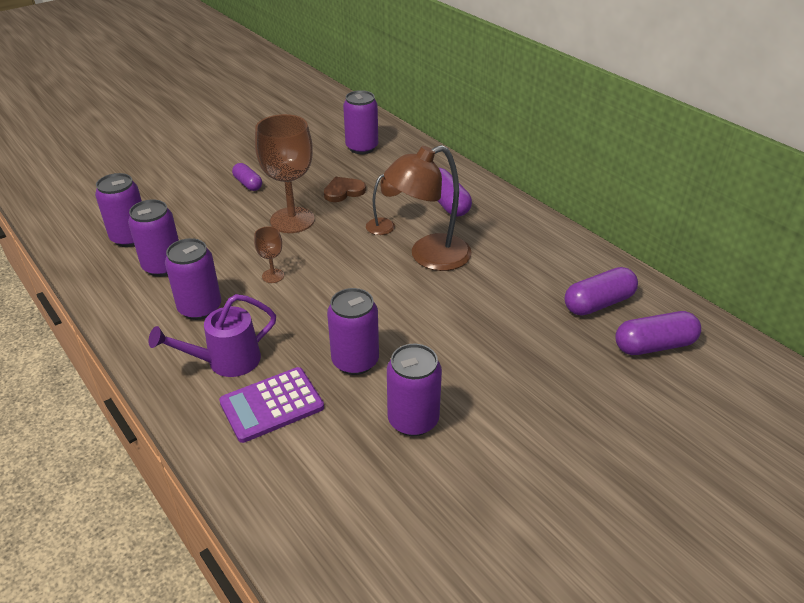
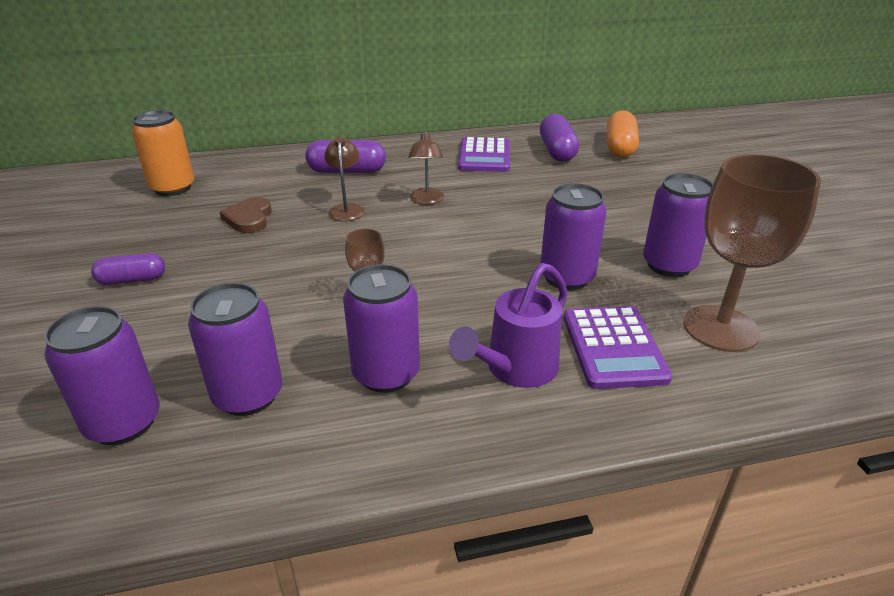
camera: 65 degrees left, 5 degrees down
purple watering can [148,294,276,377] -> purple watering can turned 45 degrees clockwise [449,263,568,388]
brown goblet [255,114,315,233] -> brown goblet moved to [683,154,821,352]
purple can [343,90,378,154] -> orange can [132,110,194,196]
brown lamp [384,145,472,271] -> brown lamp [408,131,444,205], size x0.51
purple capsule [615,311,701,355] -> orange capsule [607,111,639,158]
none -> purple calculator [458,137,510,172]

